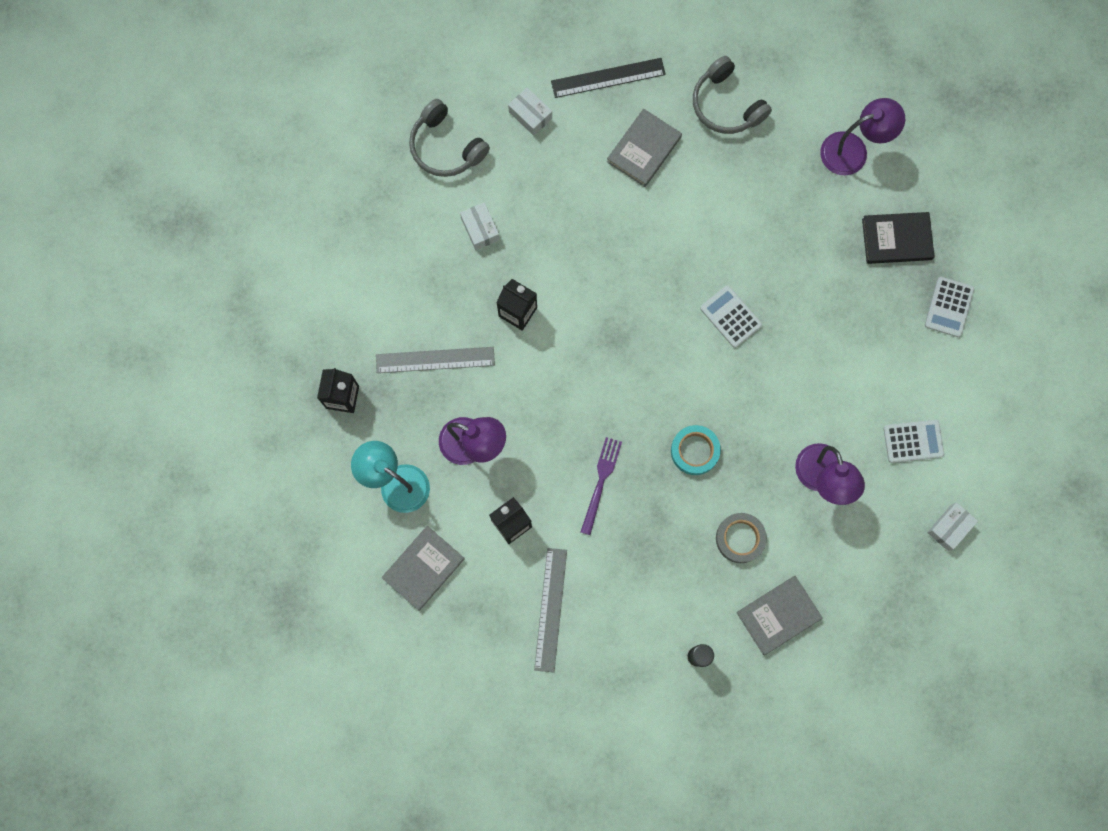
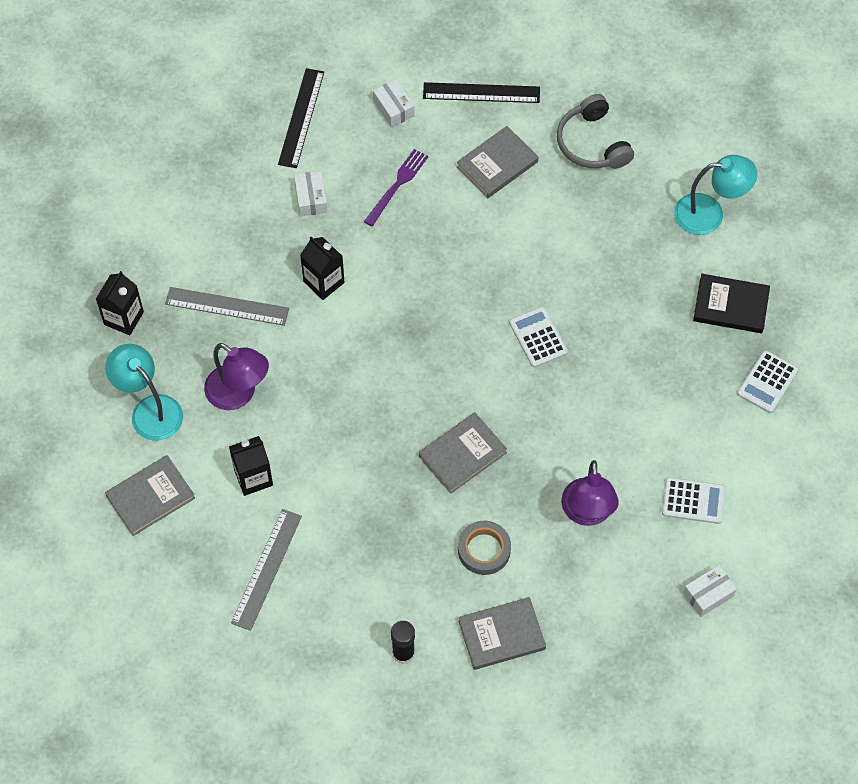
camera: 15 degrees right, 15 degrees down
grey headphones [409,99,490,177] -> black ruler [278,68,324,168]
purple fork [581,437,622,535] -> purple fork moved to [364,149,428,226]
turquoise tape [671,425,721,475] -> grey book [419,412,507,494]
purple lamp [820,98,905,175] -> turquoise lamp [674,155,757,235]

